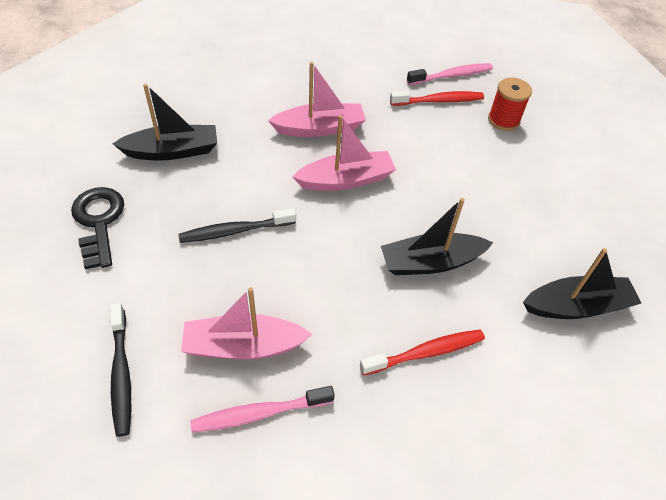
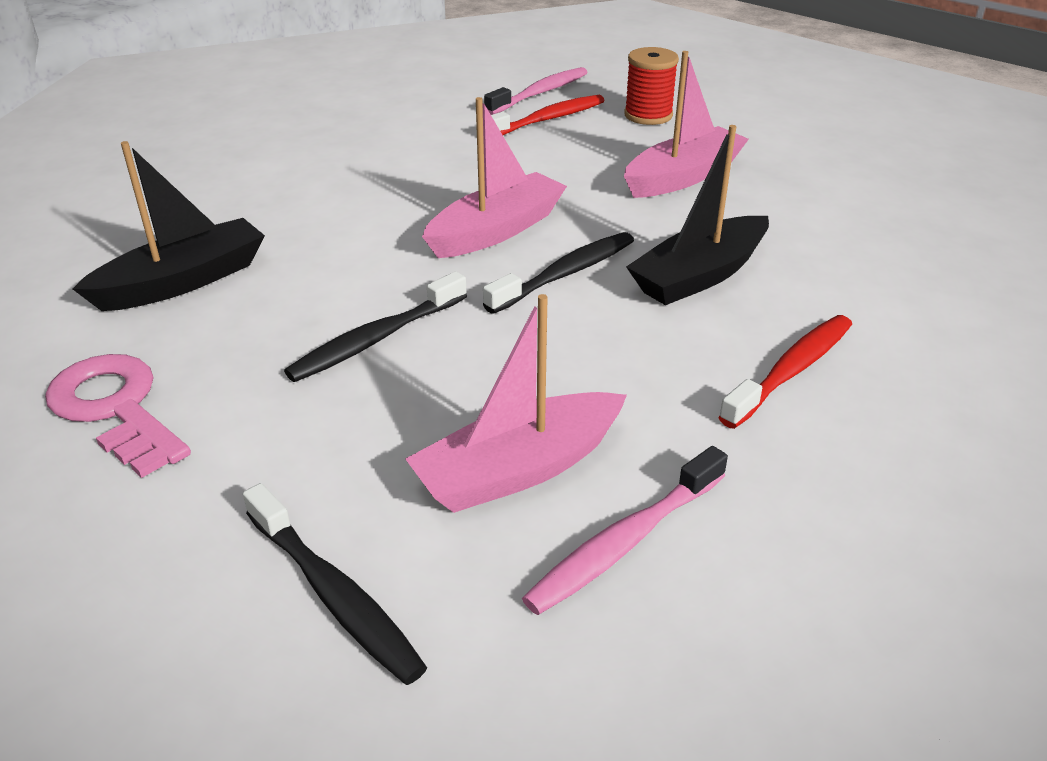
camera: 25 degrees left, 15 degrees down
black key [71,187,124,270] -> pink key [45,354,191,478]
pink boat [268,62,366,137] -> pink boat moved to [624,51,749,198]
black boat [523,248,641,319] -> none
none -> black toothbrush [483,232,634,314]

